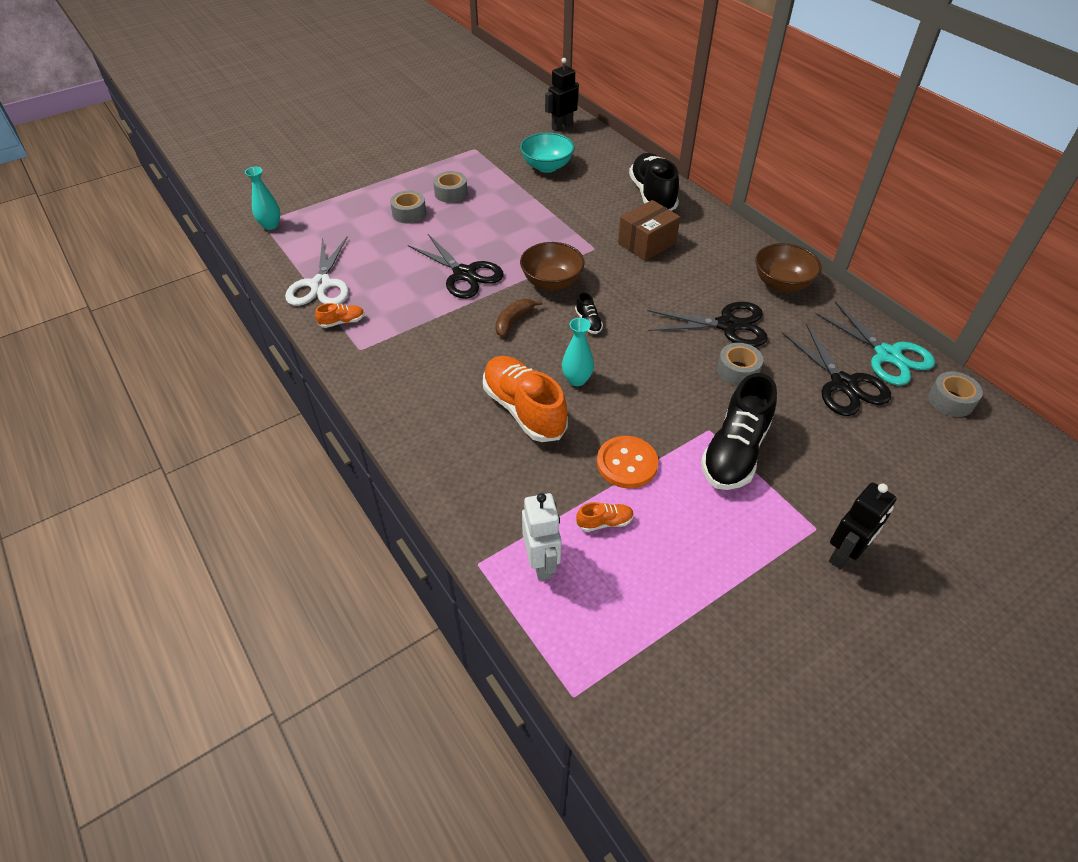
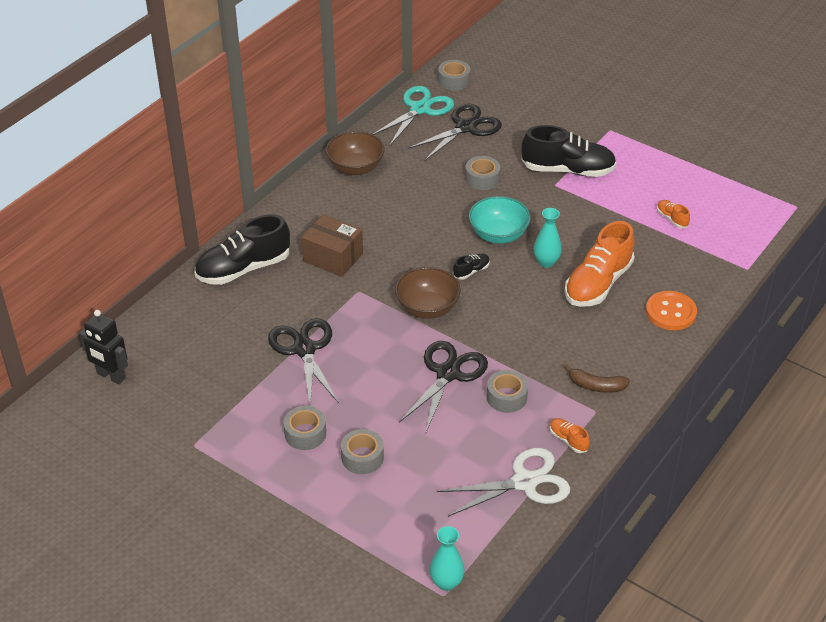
camera: 110 degrees left, 5 degrees down
brown banana [495,299,543,337] -> brown banana moved to [564,365,630,393]
turquoise bowl [520,132,575,173] -> turquoise bowl moved to [469,196,531,244]
white robot [522,493,561,581] -> none
orange button [597,436,658,488] -> orange button moved to [646,291,697,330]
black scissors [647,302,768,347] -> black scissors moved to [268,318,339,405]
black robot [829,482,897,569] -> none
none -> grey tape [487,370,528,413]

